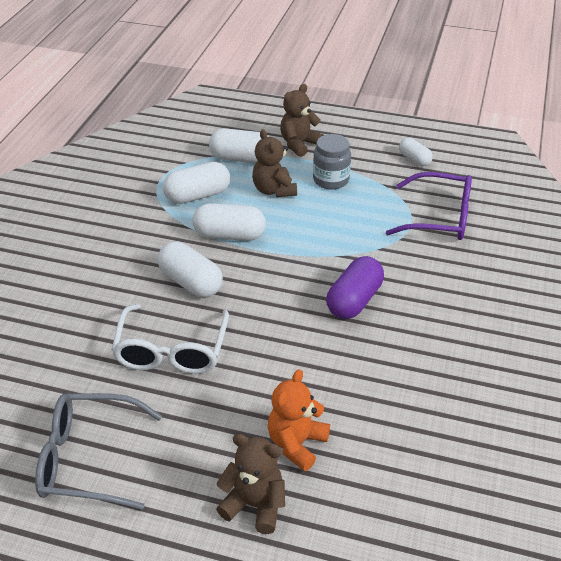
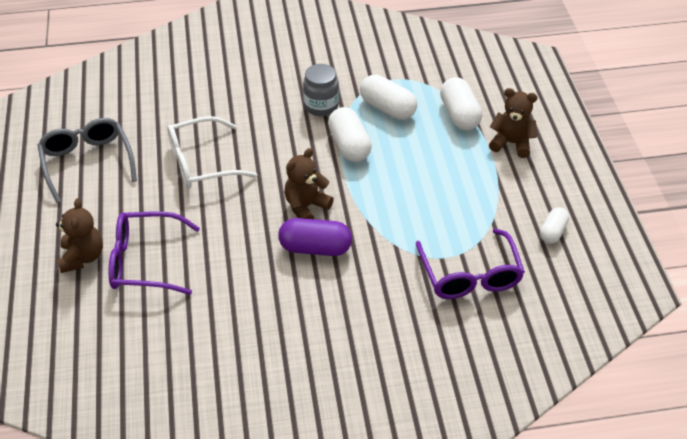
camera: 65 degrees right, 5 degrees up
white capsule [157,242,223,298] -> none
brown teddy bear [252,129,297,197] -> brown teddy bear moved to [284,148,334,219]
orange teddy bear [268,369,330,471] -> purple glasses [109,211,200,295]
grey jar [313,134,351,190] -> grey jar moved to [303,64,339,116]

